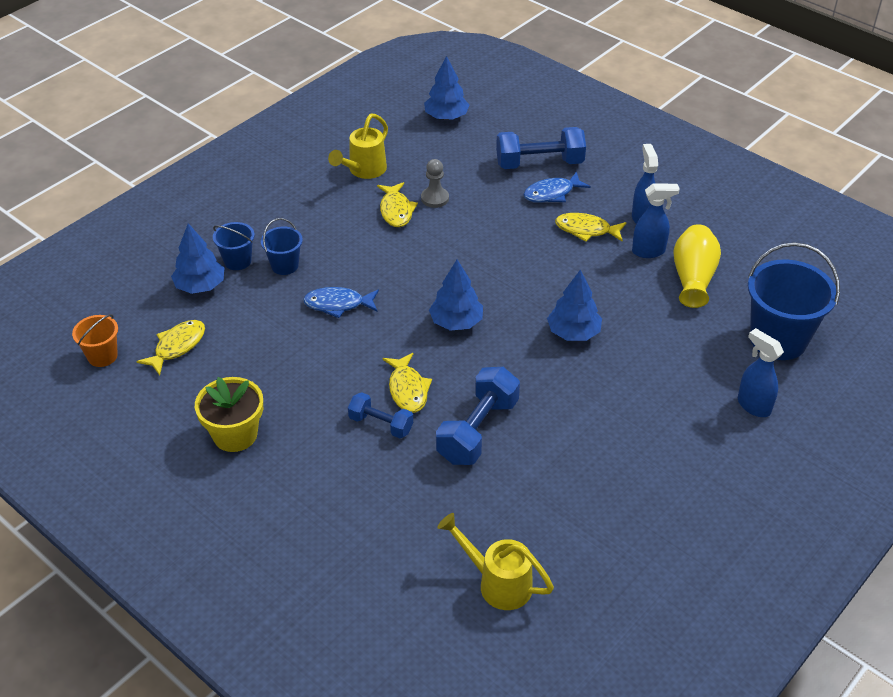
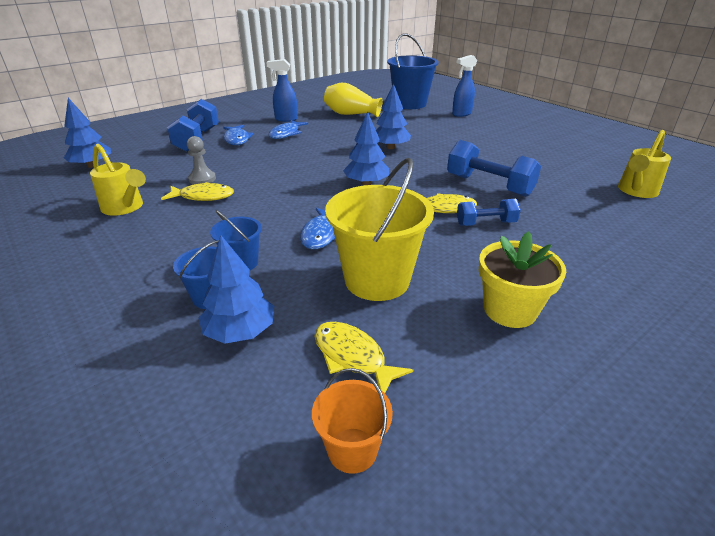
camera: 80 degrees left, 10 degrees down
blue dumbbell [348,392,413,438] -> blue dumbbell turned 45 degrees clockwise [457,199,521,226]
yellow fish [555,213,627,242] -> blue fish [269,120,308,139]
blue spray bottle [632,183,680,258] -> none
none -> yellow bucket [325,158,434,301]

